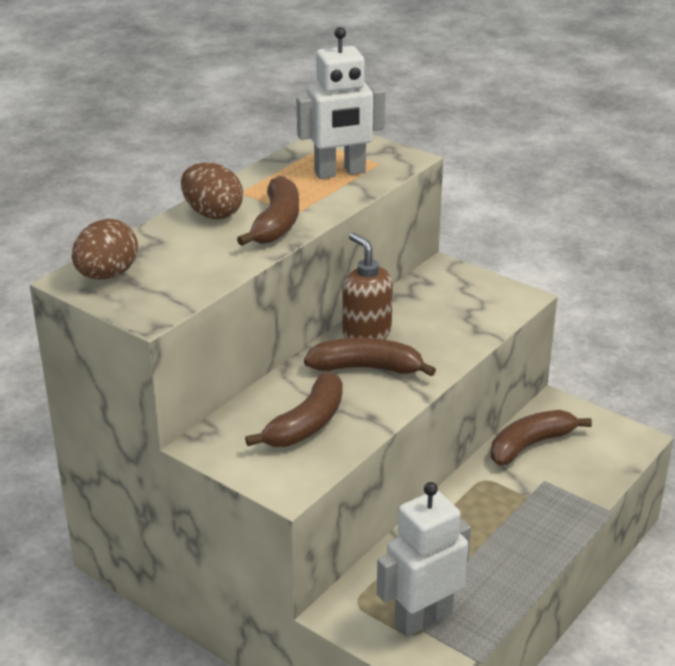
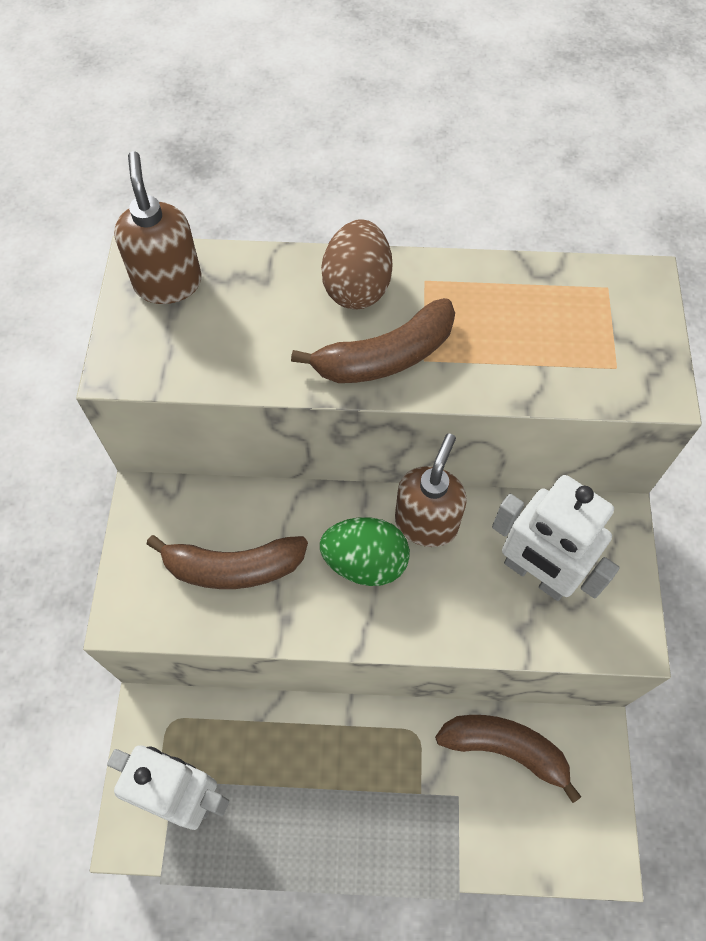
camera: 55 degrees right, 30 degrees up
brown egg [72,219,138,279] -> brown soap dispenser [114,151,202,304]
white robot [297,27,386,179] -> white robot moved to [492,475,620,601]
brown banana [304,338,436,376] -> green egg [320,517,410,586]

